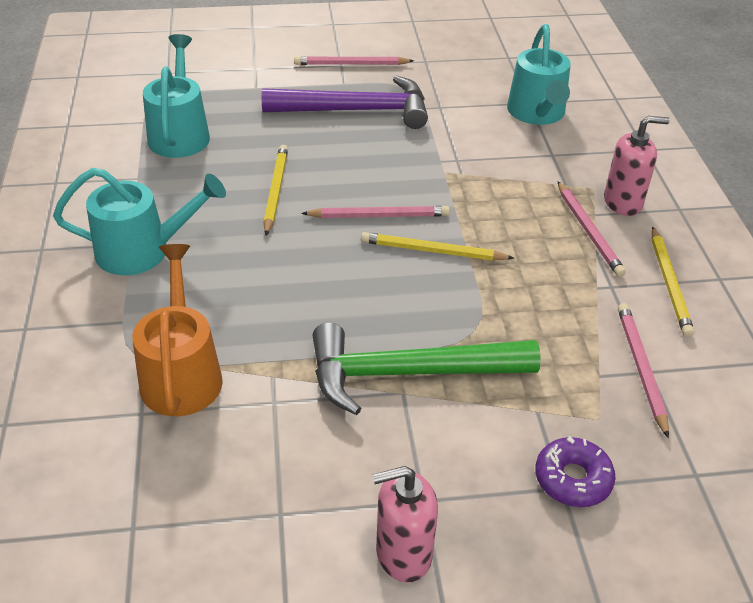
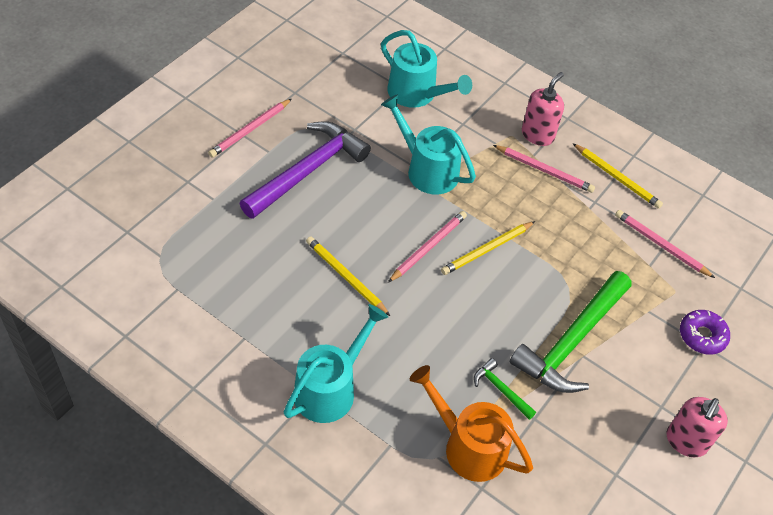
camera: 50 degrees left, 10 degrees up
turquoise watering can [143,34,210,158] -> turquoise watering can moved to [381,94,476,194]
none -> green hammer [474,358,536,420]

